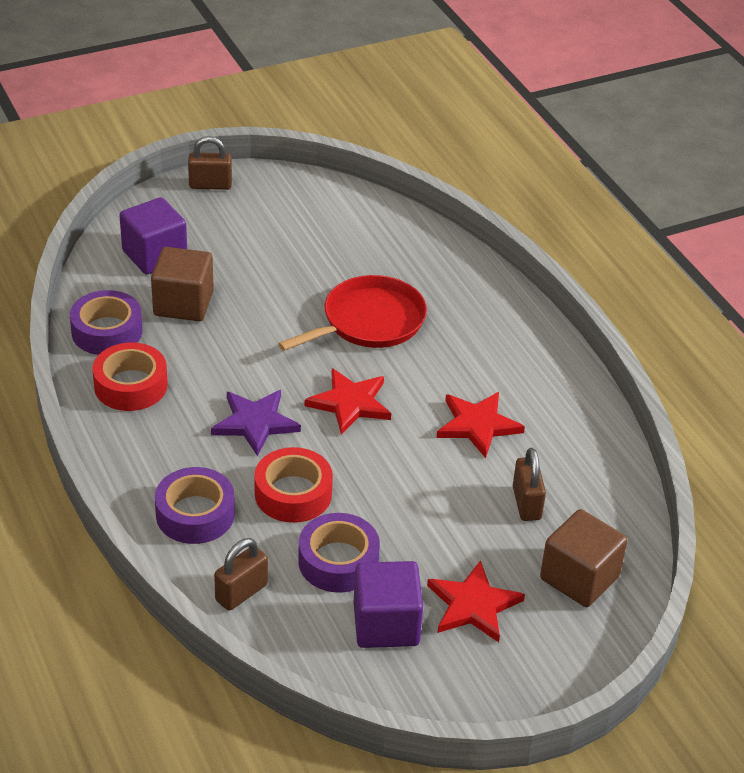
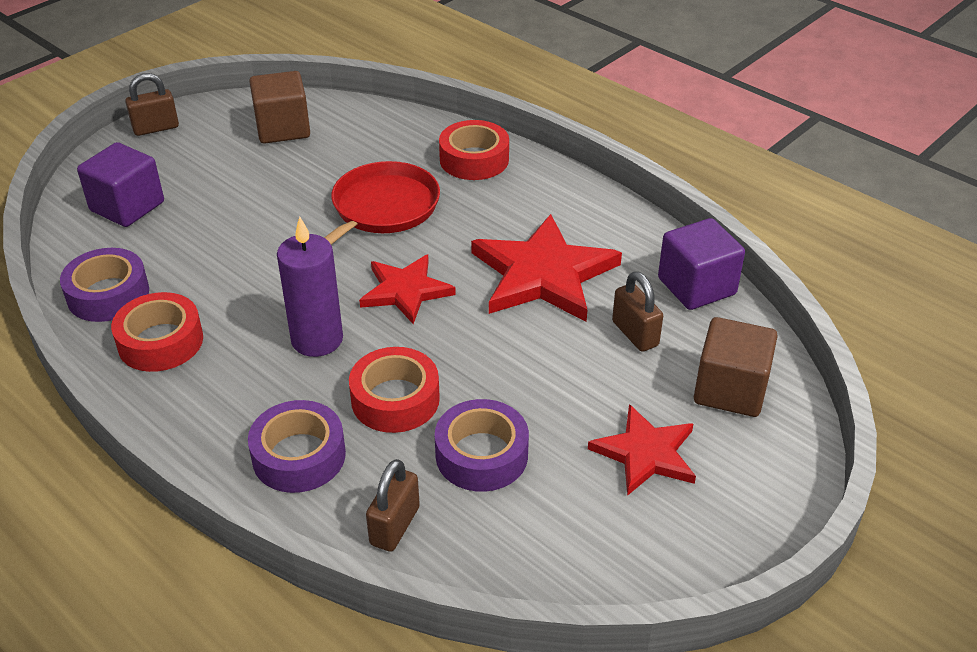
camera: 20 degrees left, 0 degrees up
brown cube [151,247,214,321] -> brown cube moved to [249,71,310,144]
purple star [211,390,301,457] -> purple candle [277,216,343,357]
purple cube [354,561,423,648] -> purple cube moved to [658,218,745,310]
red star [436,392,525,458] -> red star [471,214,622,322], size x1.62
none -> red tape [439,120,509,180]

